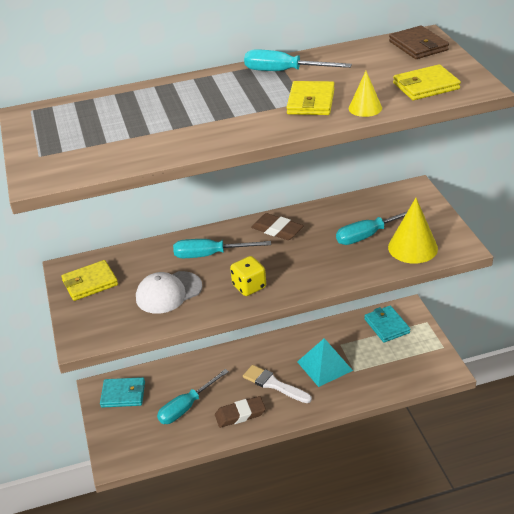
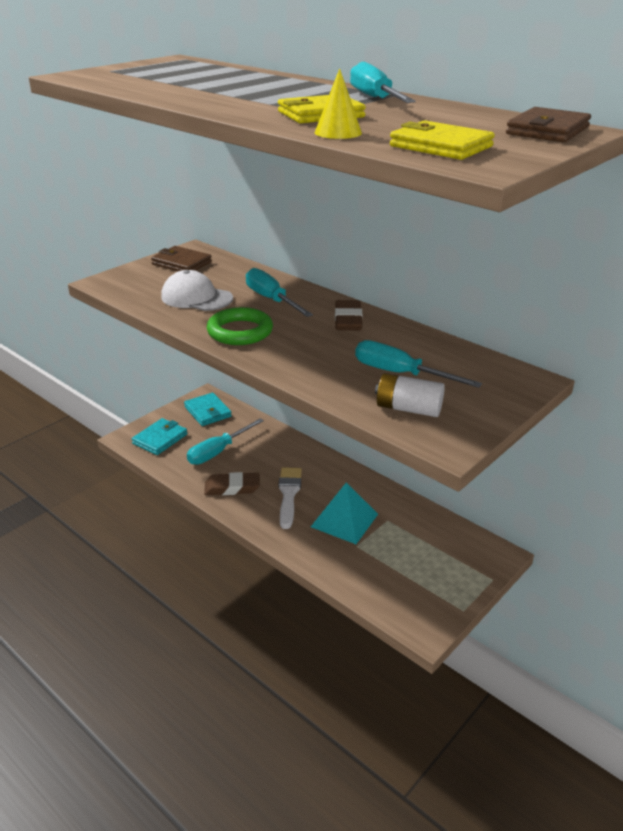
camera: 55 degrees right, 5 degrees down
yellow wallet [61,260,118,301] -> brown wallet [151,246,212,271]
turquoise screwdriver [157,369,229,424] -> turquoise screwdriver turned 60 degrees counterclockwise [187,418,264,465]
brown eraser [215,396,266,428] -> brown eraser turned 45 degrees counterclockwise [204,472,260,495]
yellow dice [230,256,266,296] -> green ring [207,307,273,345]
turquoise wallet [364,306,410,343] -> turquoise wallet moved to [132,418,187,455]
yellow cone [388,198,438,263] -> white battery [375,373,445,417]

